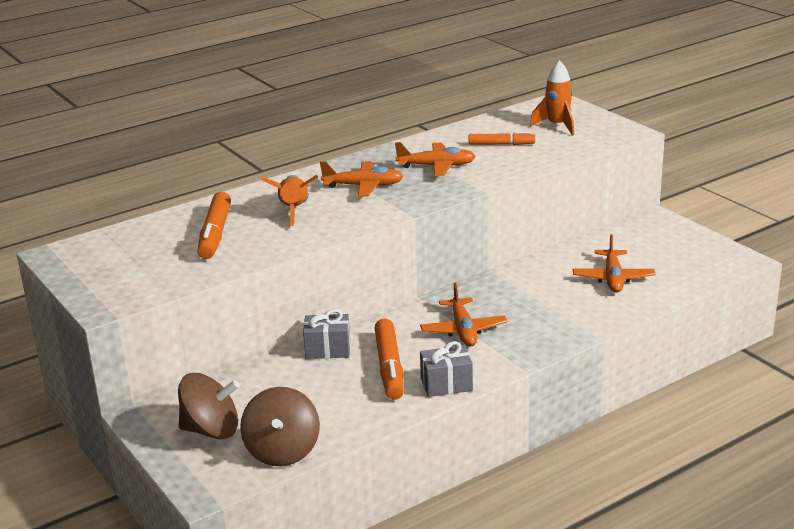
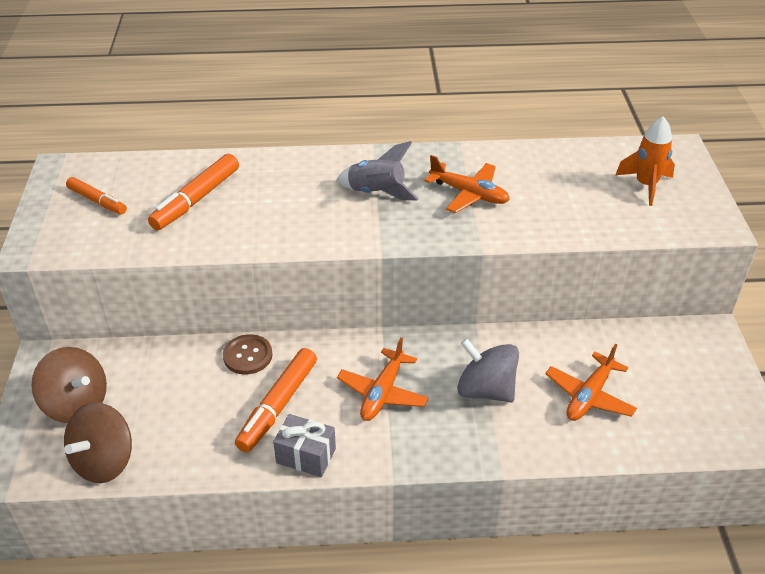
camera: 30 degrees right, 15 degrees up
orange rocket [260,175,318,226] -> none
grey gift [303,309,350,359] -> brown button [223,334,272,374]
orange plane [320,161,403,197] -> grey rocket [336,141,418,200]
orange marker [468,132,535,145] -> orange marker moved to [66,177,127,214]
none -> grey spinning top [457,338,519,402]

